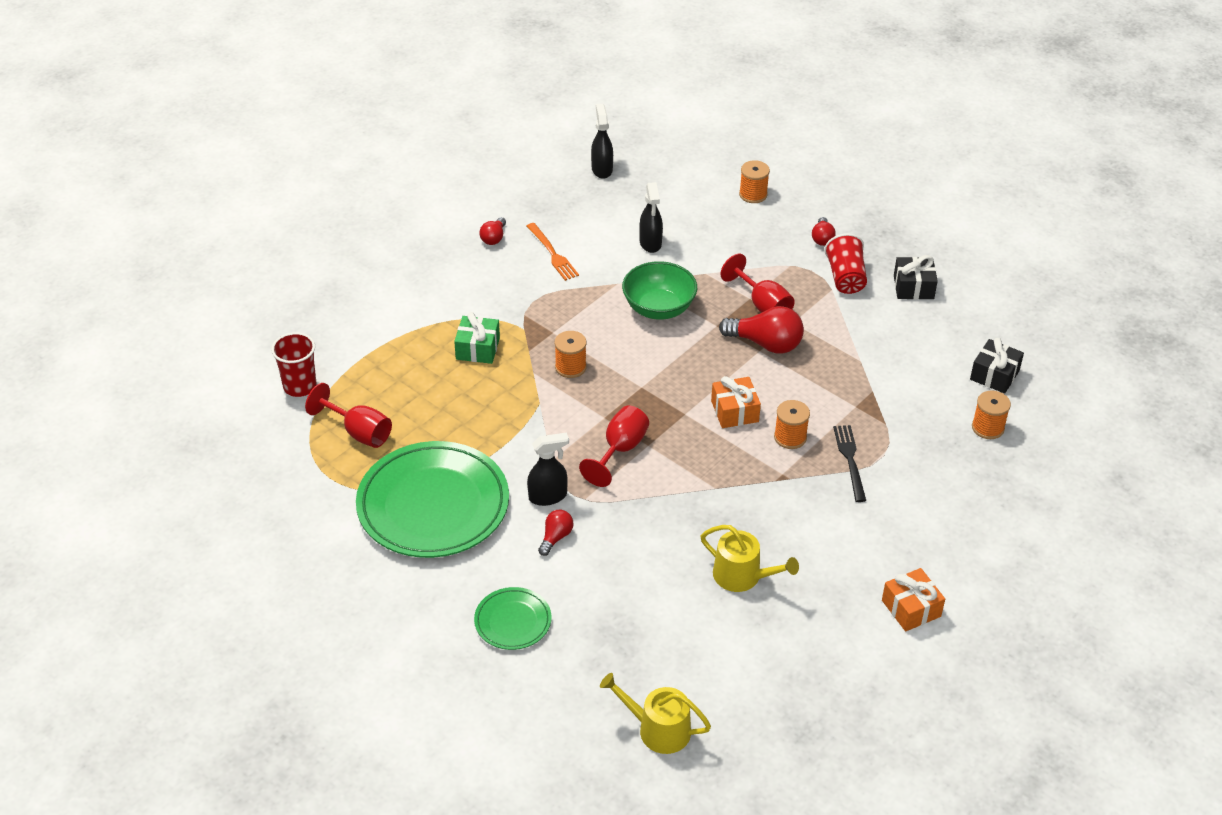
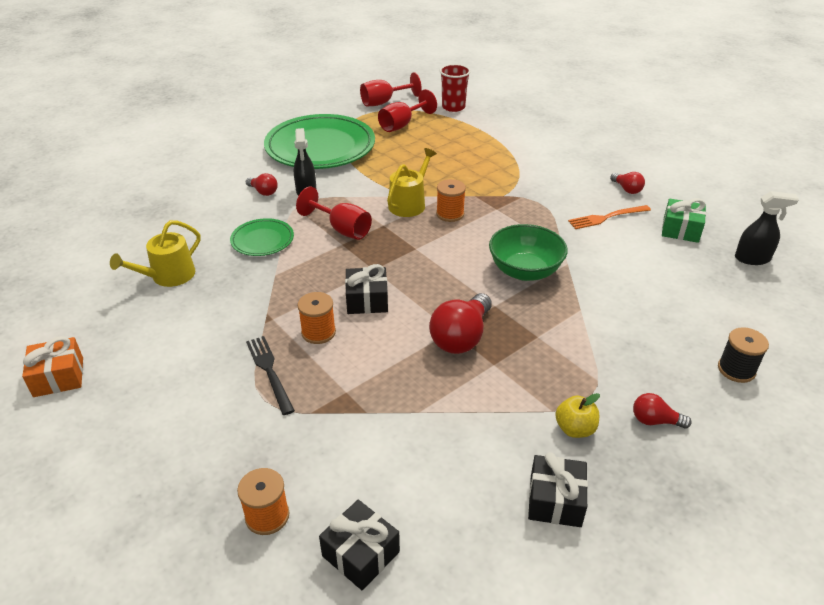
camera: 100 degrees right, 5 degrees down
green gift [454,312,500,364] -> green gift moved to [662,198,706,243]
green plate [474,587,552,650] -> green plate moved to [230,218,294,256]
red light bulb [479,217,506,245] -> red light bulb turned 150 degrees counterclockwise [610,172,645,194]
yellow watering can [600,673,711,754] -> yellow watering can moved to [387,148,437,217]
black spray bottle [639,182,663,253] -> none
orange gift [711,376,761,428] -> black gift [345,264,388,314]
red goblet [720,254,795,313] -> red goblet moved to [360,72,422,107]
orange spool [739,160,770,203] -> black spool [718,327,769,383]
red cup [824,233,867,294] -> yellow apple [555,393,600,438]
black fork [833,425,866,502] -> black fork turned 120 degrees counterclockwise [246,336,295,415]

